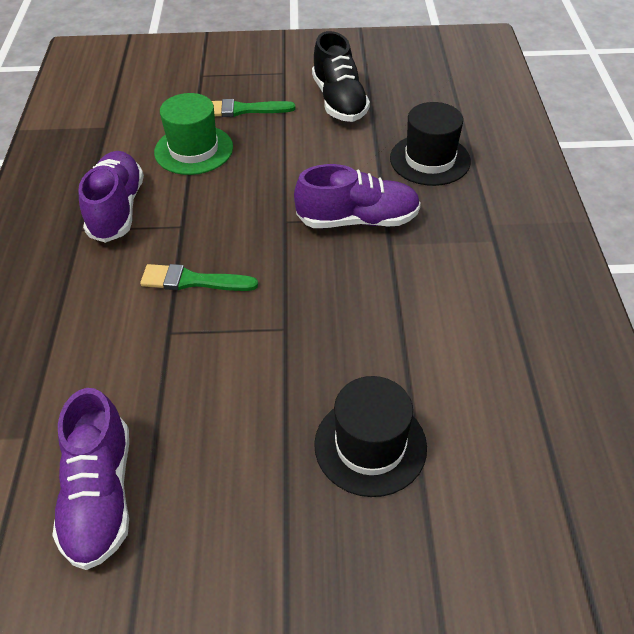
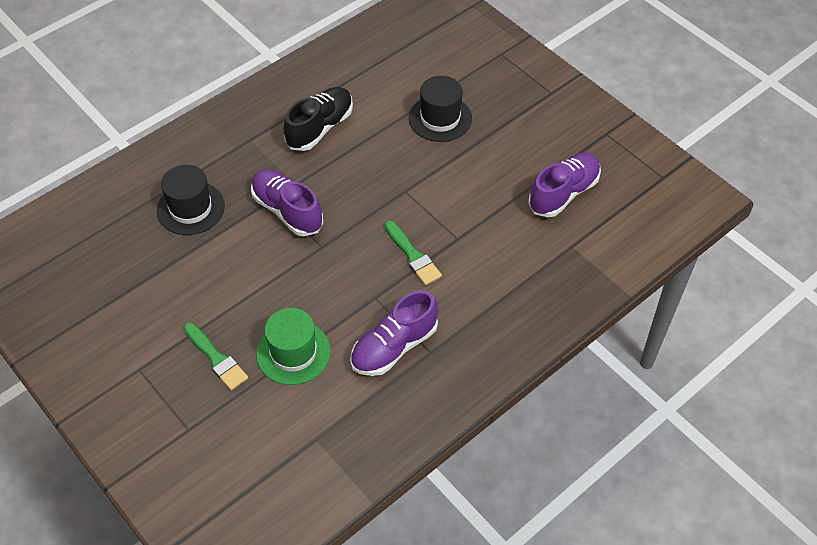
camera: 130 degrees left, 5 degrees up
black shoe [312,31,370,122] -> black shoe moved to [284,87,353,151]

